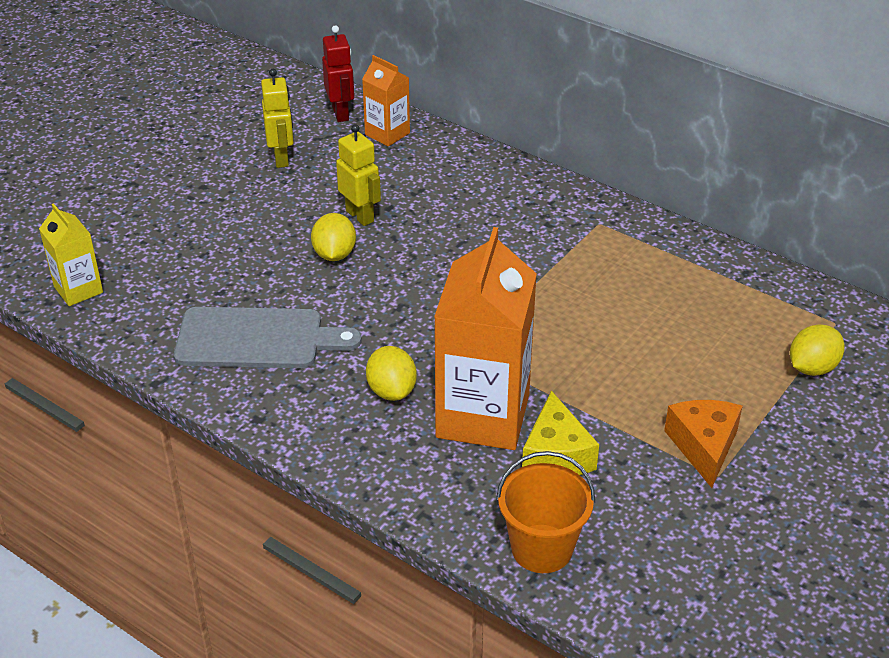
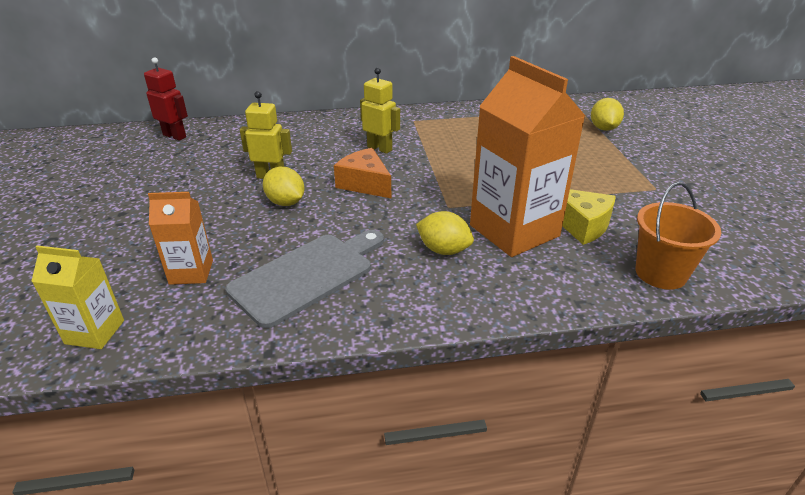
camera: 45 degrees left, 5 degrees down
yellow robot [261,69,294,168] -> yellow robot moved to [360,68,400,154]
orange carton [362,55,410,147] -> orange carton moved to [148,192,213,285]
orange cheese [664,400,743,488] -> orange cheese moved to [334,148,391,198]

